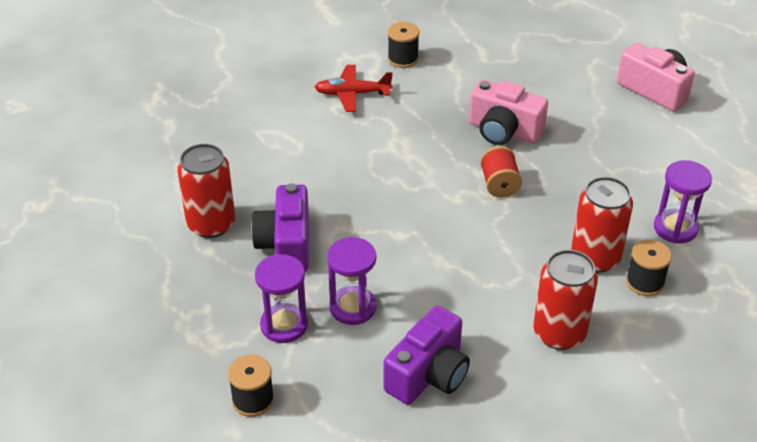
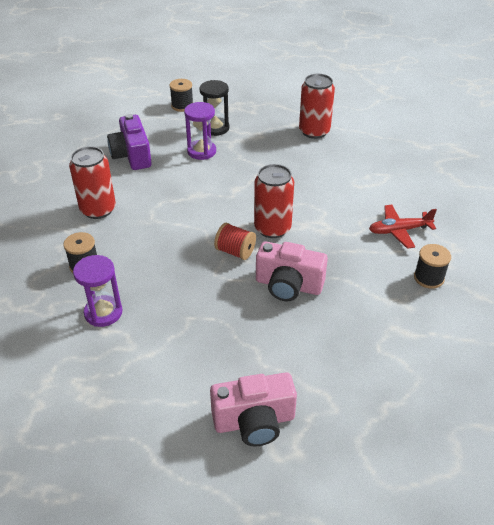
camera: 125 degrees right, 0 degrees up
purple camera [251,183,309,272] -> none
purple hourglass [255,254,308,343] -> black hourglass [199,80,229,136]
red plane [315,65,393,112] -> red plane turned 135 degrees counterclockwise [369,205,437,249]
pink camera [469,79,548,145] -> pink camera turned 135 degrees counterclockwise [256,241,328,301]
red can [571,177,633,273] -> red can moved to [254,164,294,238]

